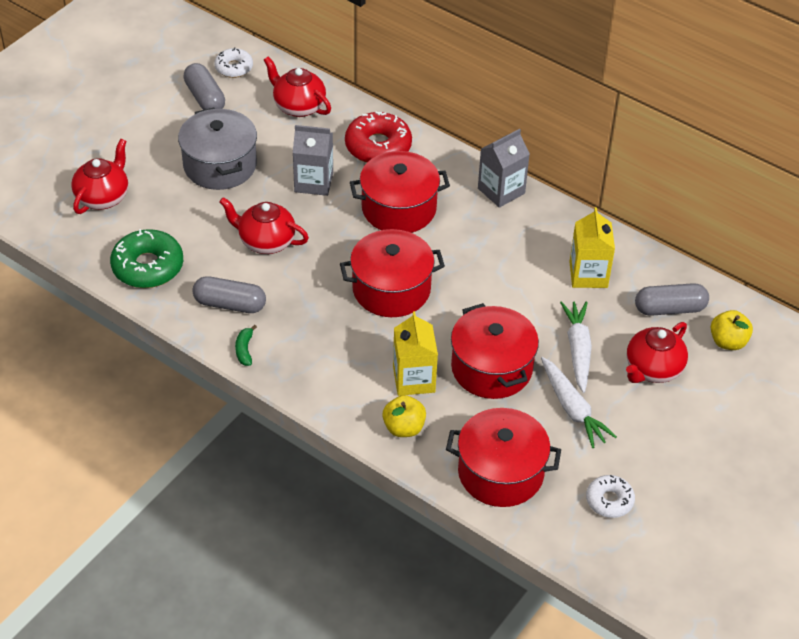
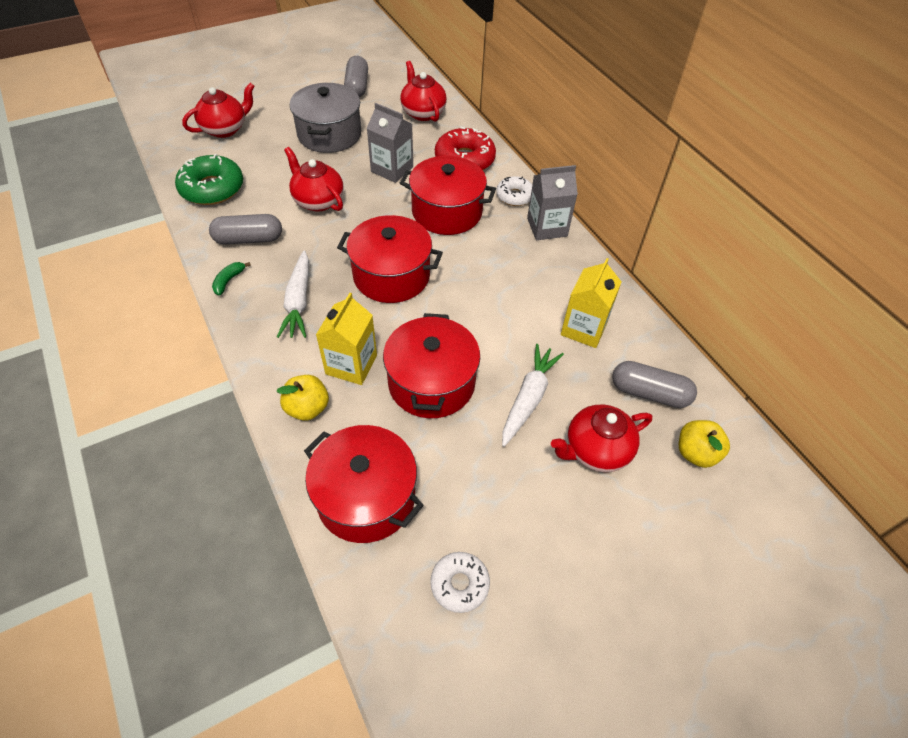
camera: 25 degrees right, 5 degrees up
grey capsule [192,276,266,313] -> grey capsule turned 45 degrees counterclockwise [209,214,282,245]
white donut [214,47,253,78] -> white donut moved to [496,176,532,206]
white carrot [541,357,617,448] -> white carrot moved to [277,250,309,338]

